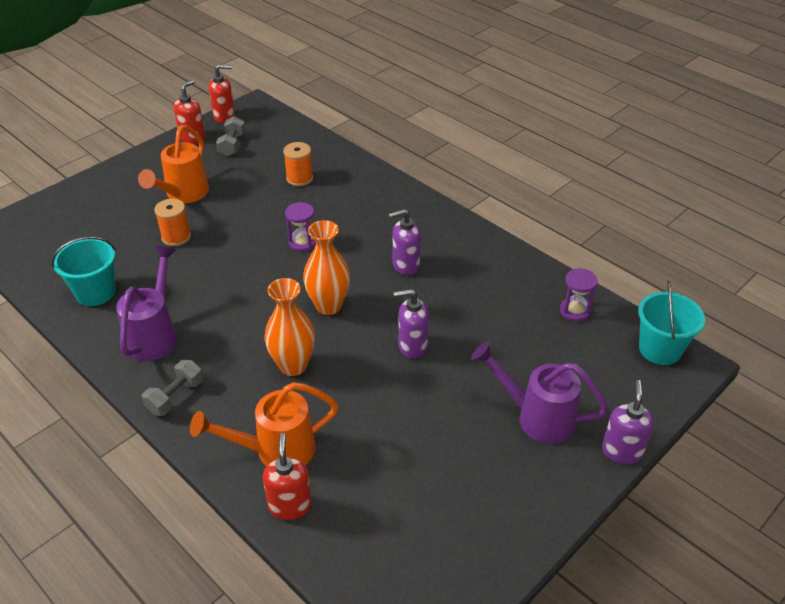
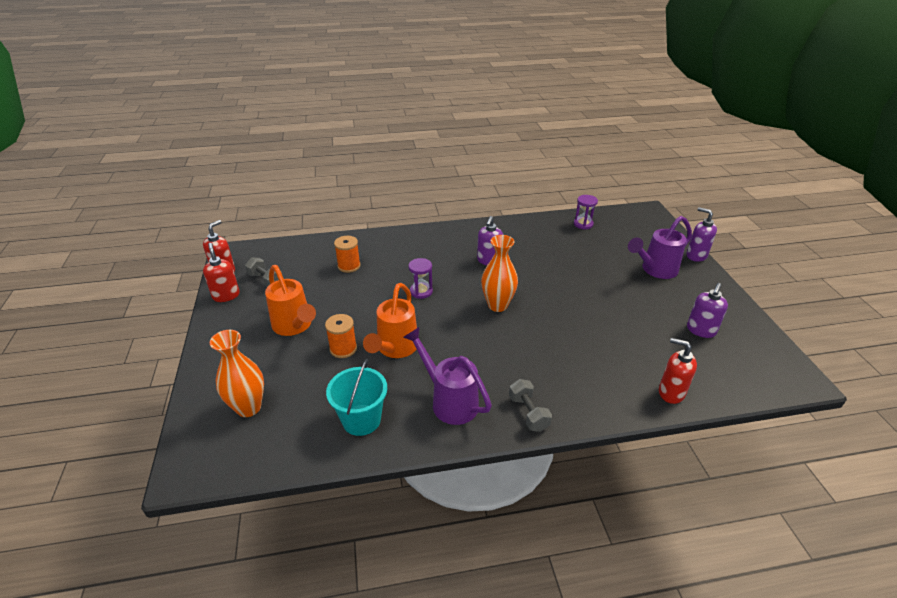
camera: 55 degrees left, 5 degrees down
orange watering can [190,382,338,466] -> orange watering can moved to [363,283,417,358]
orange vase [265,278,315,376] -> orange vase moved to [210,330,264,417]
purple soap dispenser [394,289,429,359] -> purple soap dispenser moved to [687,283,728,338]
turquoise bucket [638,281,705,365] -> none

